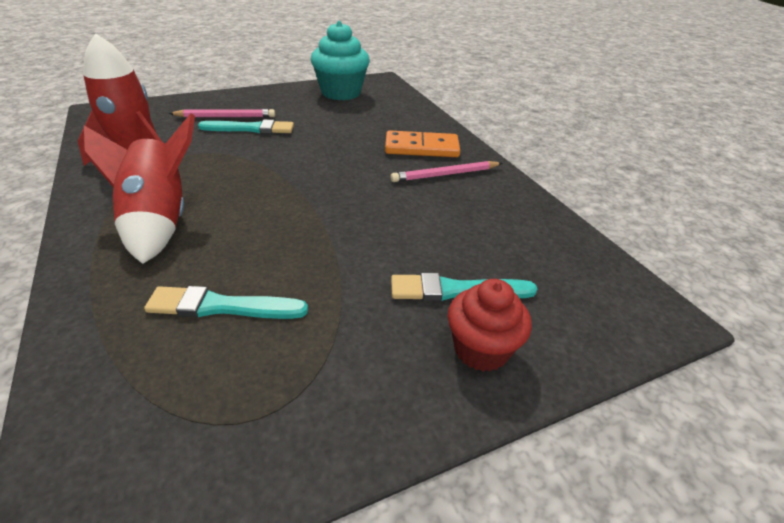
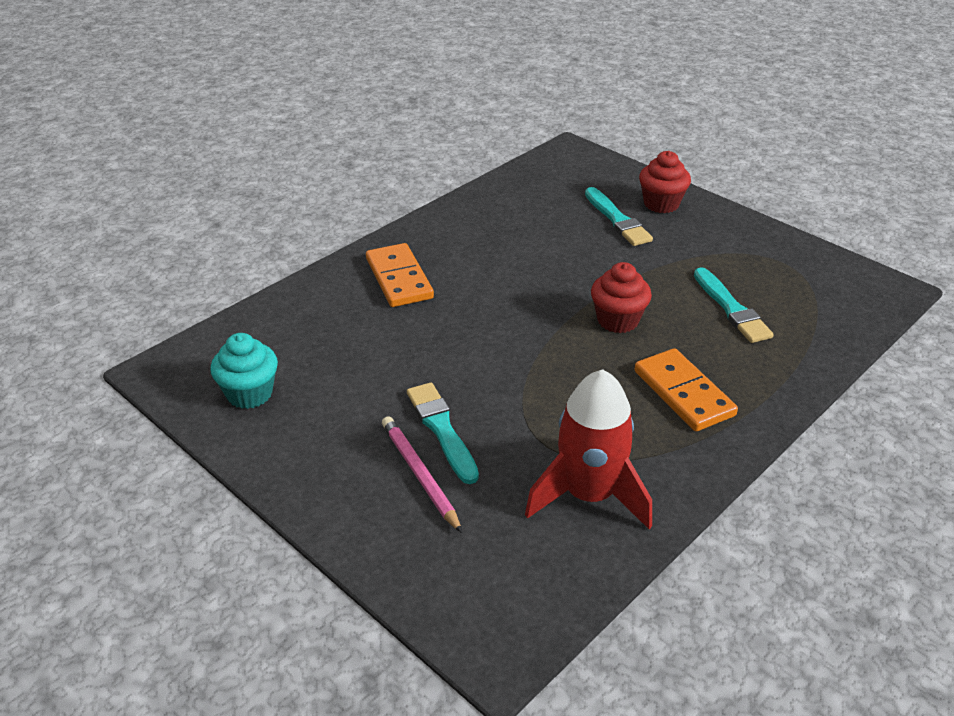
camera: 110 degrees left, 0 degrees up
red rocket [84,113,195,264] -> orange domino [635,348,738,431]
turquoise cupcake [311,21,370,100] -> turquoise cupcake [210,333,278,409], size x0.65
pink pencil [391,161,502,182] -> none
none -> red cupcake [591,262,652,333]

